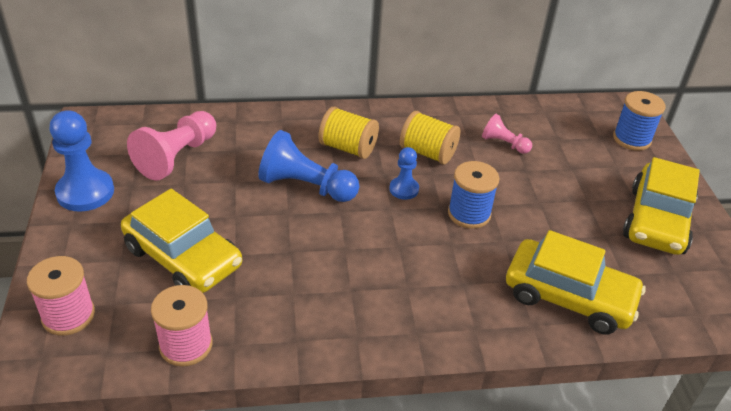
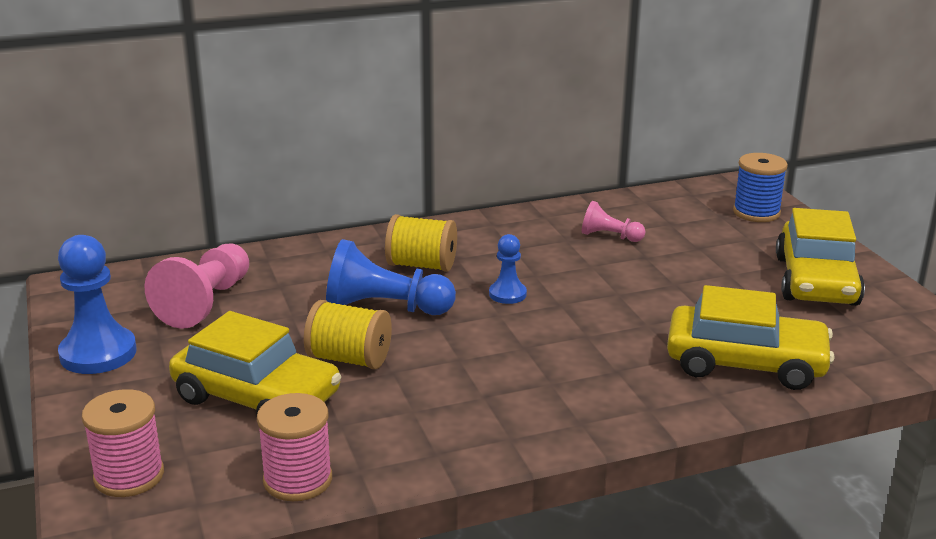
camera: 10 degrees left, 15 degrees down
yellow spool [400,111,460,165] -> yellow spool moved to [304,300,392,369]
blue spool [448,161,499,229] -> none

